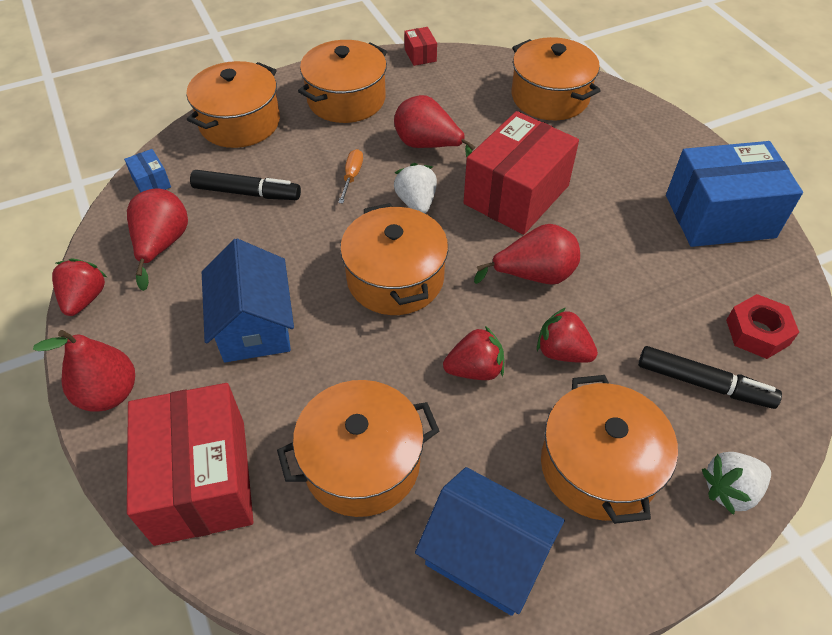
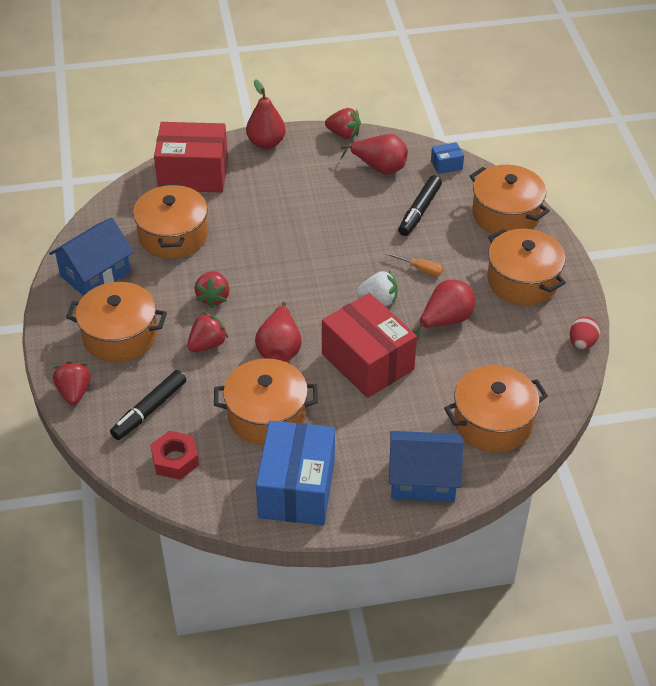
camera: 105 degrees right, 5 degrees down
blue house [202,239,294,362] -> blue house moved to [389,431,464,502]
orange pot [340,203,448,315] -> orange pot moved to [214,358,318,445]
red box [404,27,437,66] -> red egg [570,316,600,350]
white strawberry [702,452,771,515] -> red strawberry [53,361,91,405]

